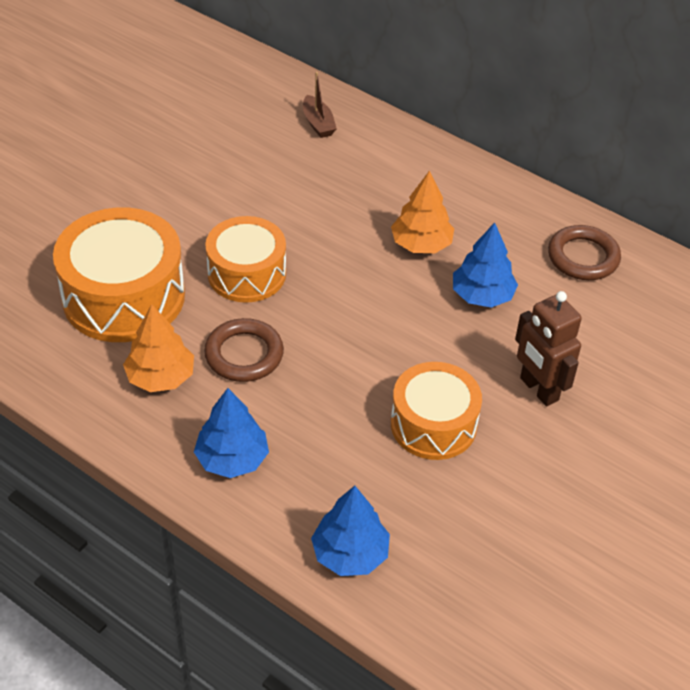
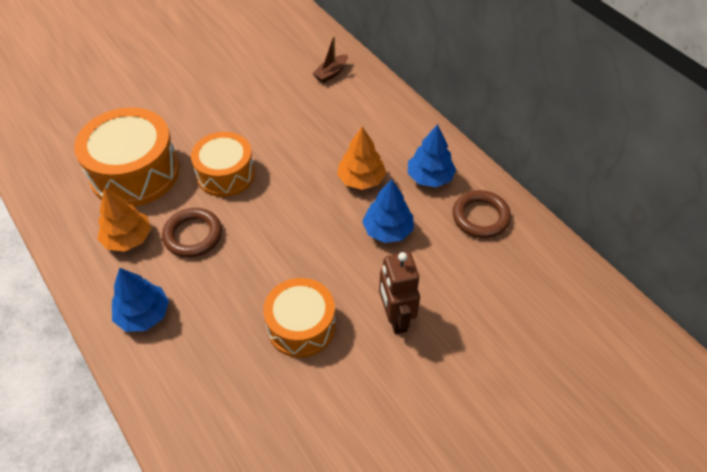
camera: 20 degrees right, 5 degrees up
brown boat [303,72,337,138] -> brown boat turned 45 degrees clockwise [312,35,348,83]
blue tree [311,486,390,576] -> blue tree moved to [408,124,456,187]

